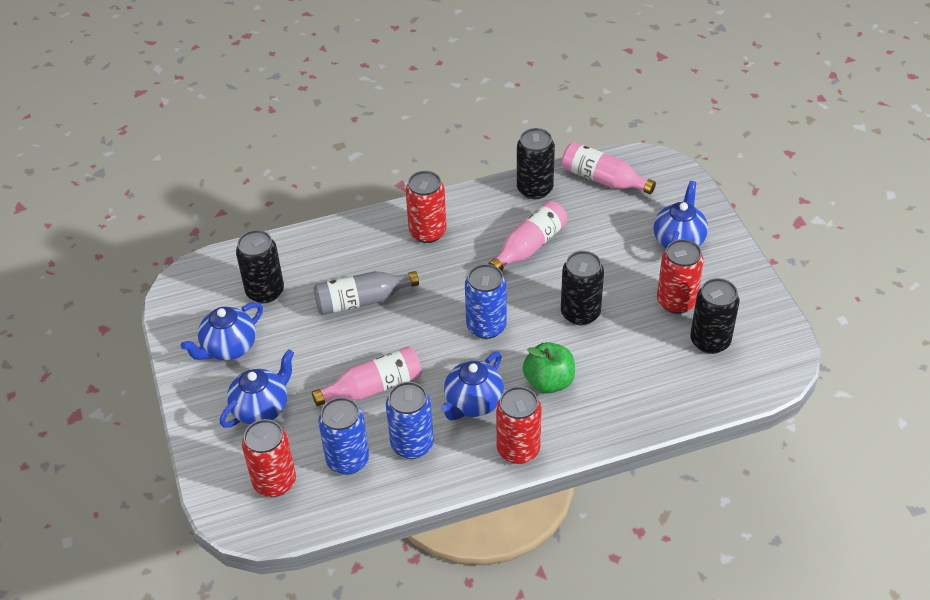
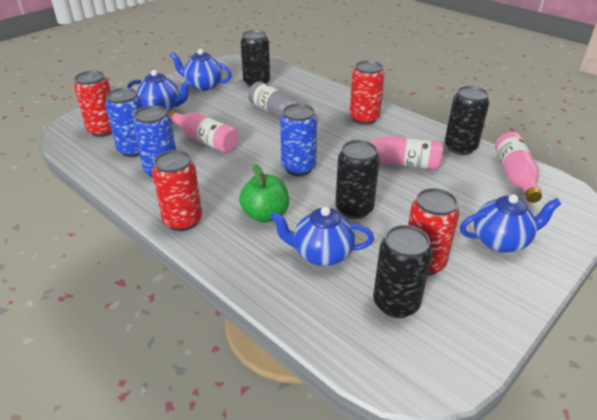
camera: 60 degrees right, 10 degrees down
blue teapot [441,352,504,421] -> blue teapot moved to [270,207,374,266]

